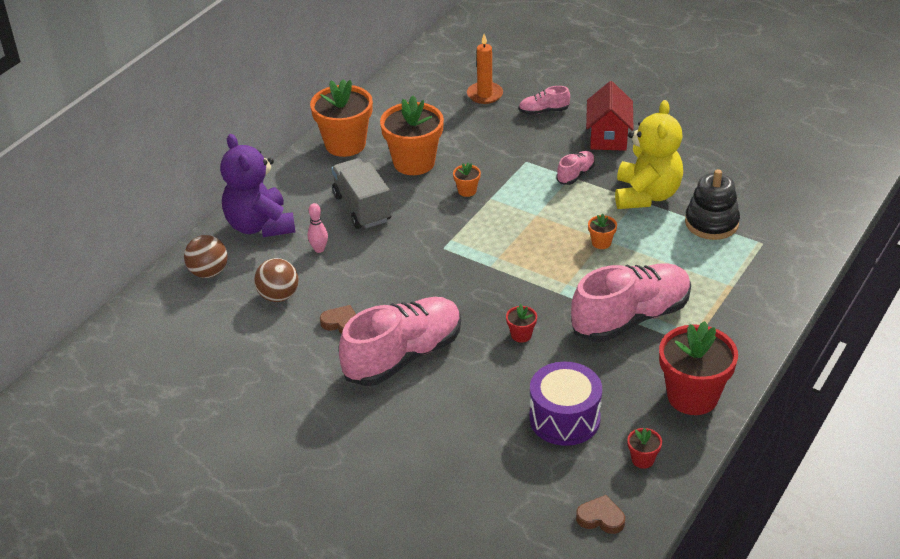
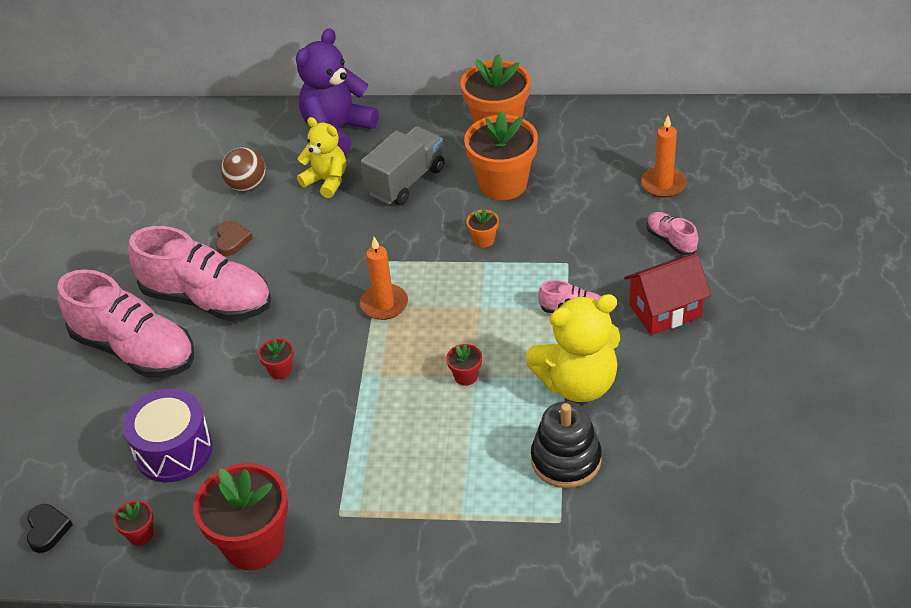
camera: 65 degrees right, 5 degrees up
brown ball [184,235,228,278] -> none
pink bowling pin [308,203,328,253] -> yellow teddy bear [297,117,346,198]
pink shoe [571,263,691,342] -> pink shoe moved to [57,269,194,378]
brown heart [576,495,625,534] -> black heart [27,504,73,553]
orange flower pot [588,214,617,249] -> red flower pot [446,344,482,386]
none -> orange candle [360,237,408,320]

